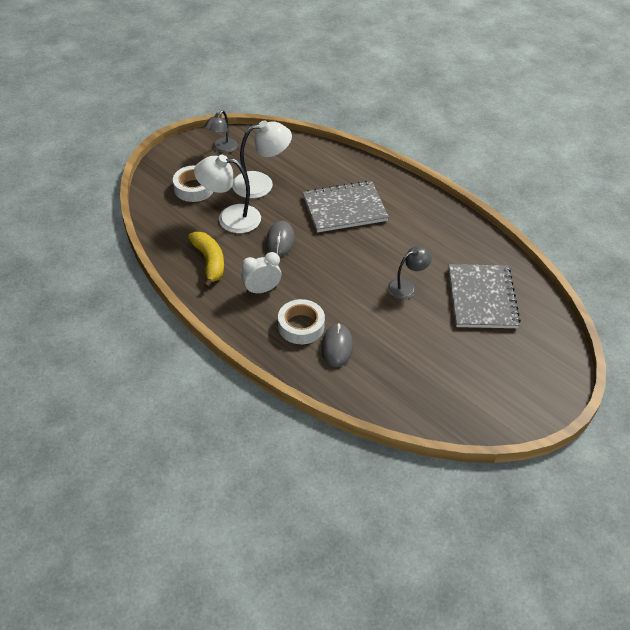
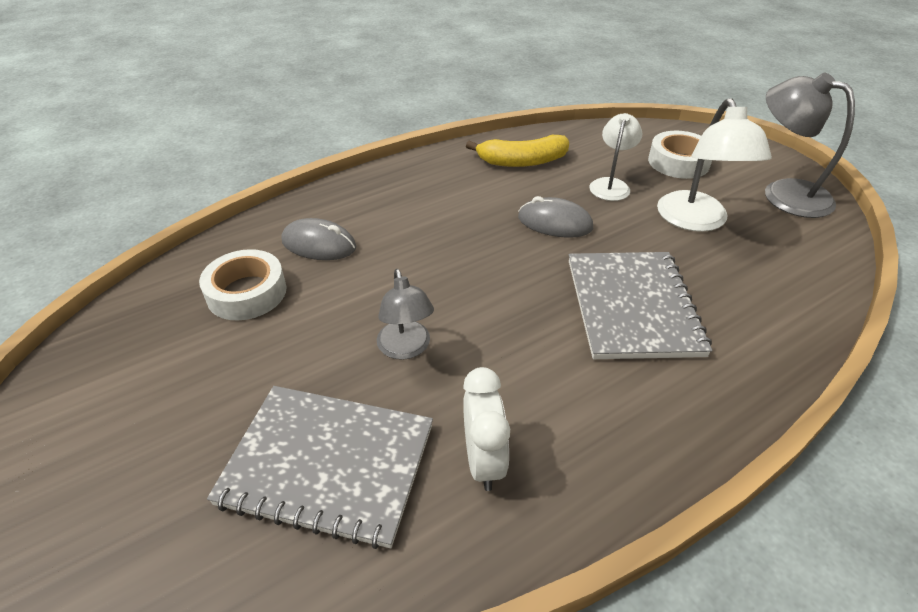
camera: 105 degrees right, 5 degrees down
white lamp [194,155,261,233] -> white lamp [589,113,642,201], size x0.63
grey lamp [205,110,238,153] -> grey lamp [765,72,855,218], size x1.60
white clock [241,252,281,294] -> white clock moved to [463,367,510,491]
white tape [278,299,325,344] -> white tape moved to [199,249,286,320]

